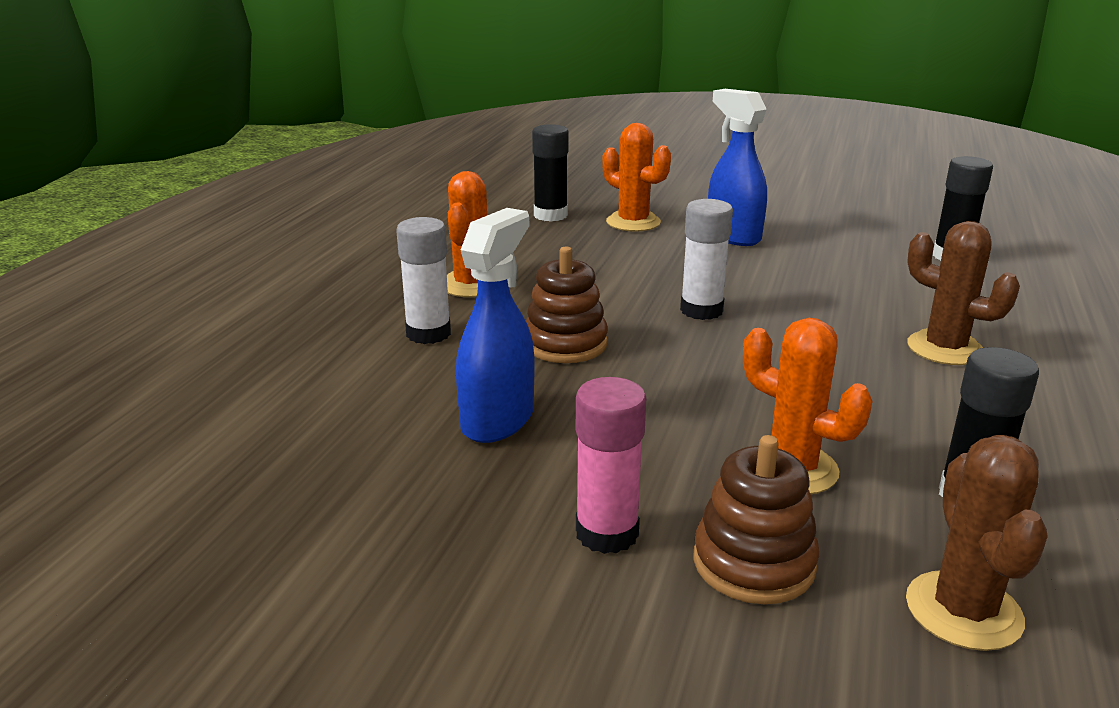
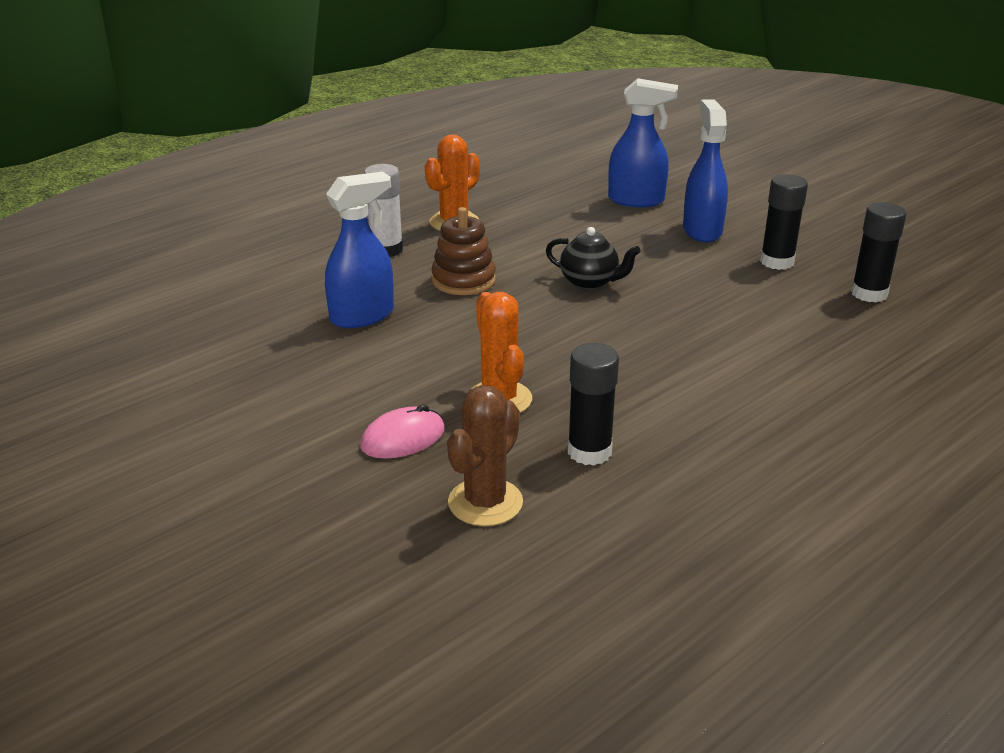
camera: 30 degrees right, 5 degrees up
black glue stick [532,124,568,222] -> black glue stick moved to [760,174,808,270]
pink glue stick [576,377,646,554] -> none
orange cactus [602,123,671,232] -> blue spray bottle [608,78,678,207]
white glue stick [680,199,733,320] -> black teapot [546,227,641,290]
brown stacking toy [693,435,819,604] -> pink mouse [360,404,445,459]
brown cactus [907,221,1020,365] -> none

